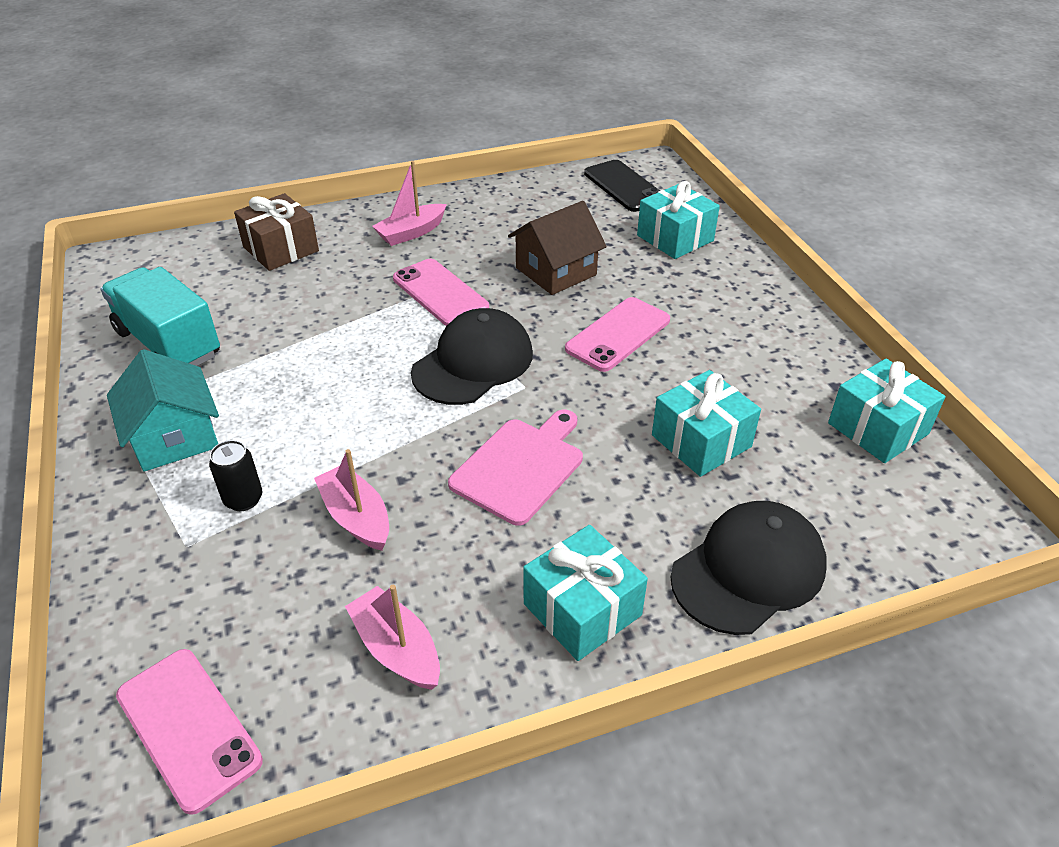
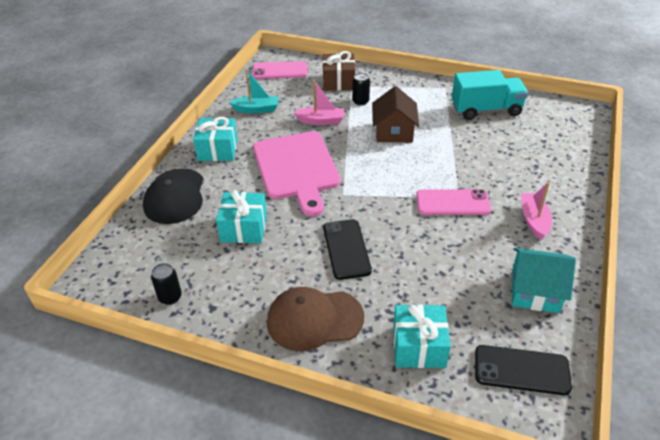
camera: 130 degrees right, 0 degrees up
turquoise house [107,349,219,472] -> turquoise house moved to [512,248,576,313]
brown gift [234,193,319,271] -> brown gift moved to [323,51,355,91]
pink boat [345,585,440,690] -> turquoise boat [229,69,279,113]
black cap [411,308,533,405] -> none
pink cutting board [448,410,583,526] -> pink cutting board [253,131,341,216], size x1.54
brown house [508,201,607,295] -> brown house moved to [372,86,419,142]
pink phone [565,297,670,372] -> black phone [323,219,372,280]
turquoise gift [828,359,946,463] -> black can [151,263,182,305]
none -> brown cap [267,287,364,351]

